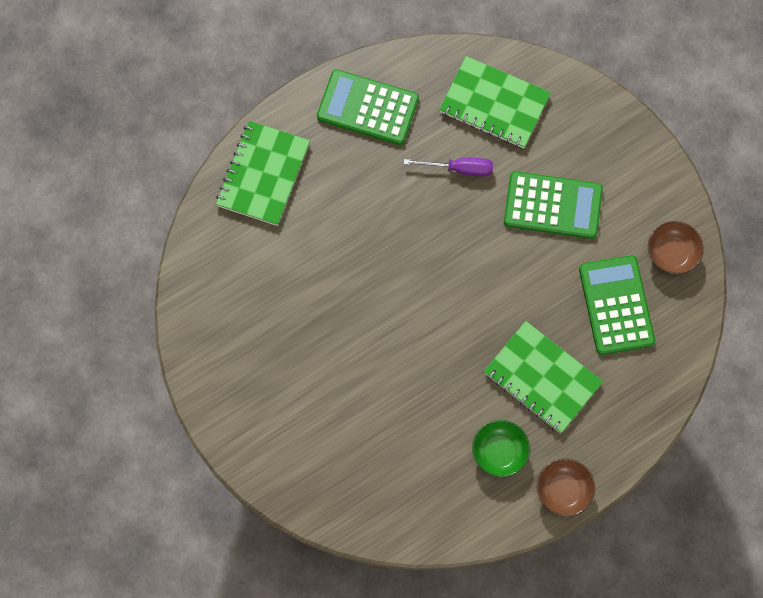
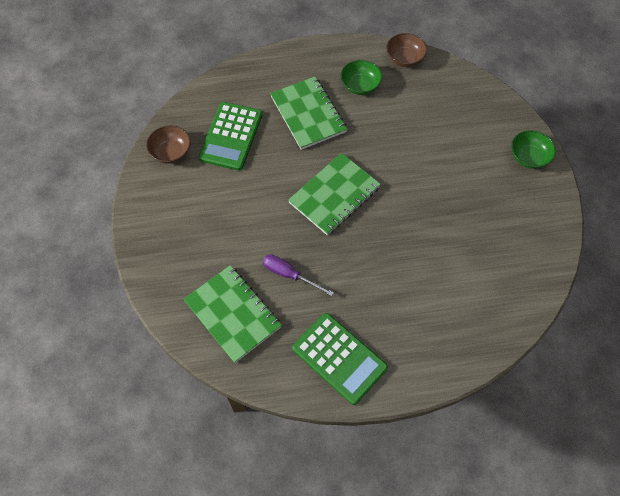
camera: 155 degrees left, 10 degrees down
green notebook [216,121,310,226] -> green notebook moved to [288,153,381,235]
green calculator [504,171,603,239] -> none
brown bowl [537,459,595,517] -> brown bowl moved to [386,33,427,67]
none -> green bowl [511,130,556,169]

